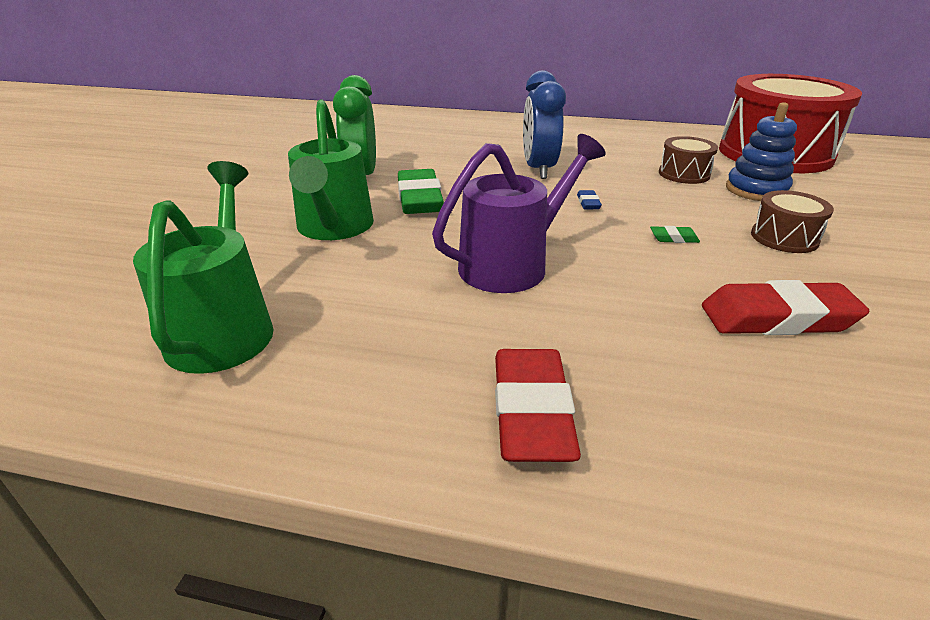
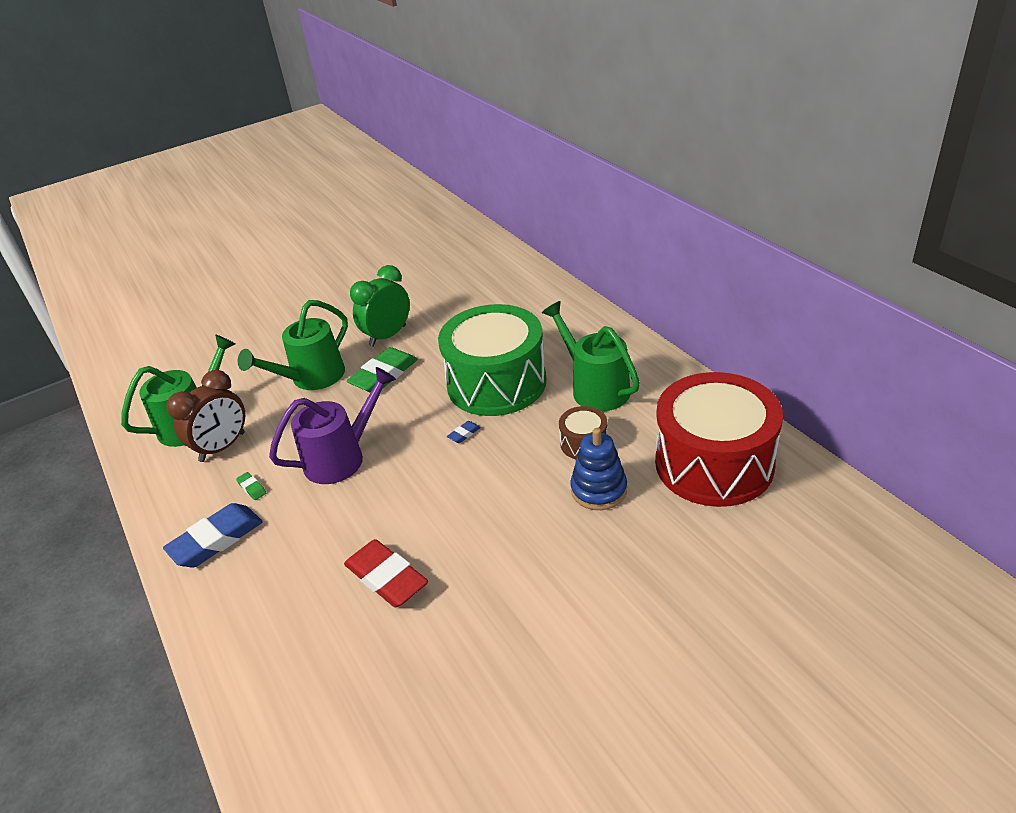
camera: 50 degrees right, 5 degrees up
purple watering can [432,134,606,293] -> purple watering can turned 45 degrees counterclockwise [269,367,396,484]
red eraser [495,349,581,462] -> blue eraser [163,503,263,567]
blue clock [523,70,566,179] -> green drum [438,304,546,416]
green eraser [650,226,700,243] -> green eraser moved to [236,472,266,500]
brown drum [751,190,834,253] -> none
none -> brown clock [166,370,245,462]
none -> green watering can [542,301,640,411]

